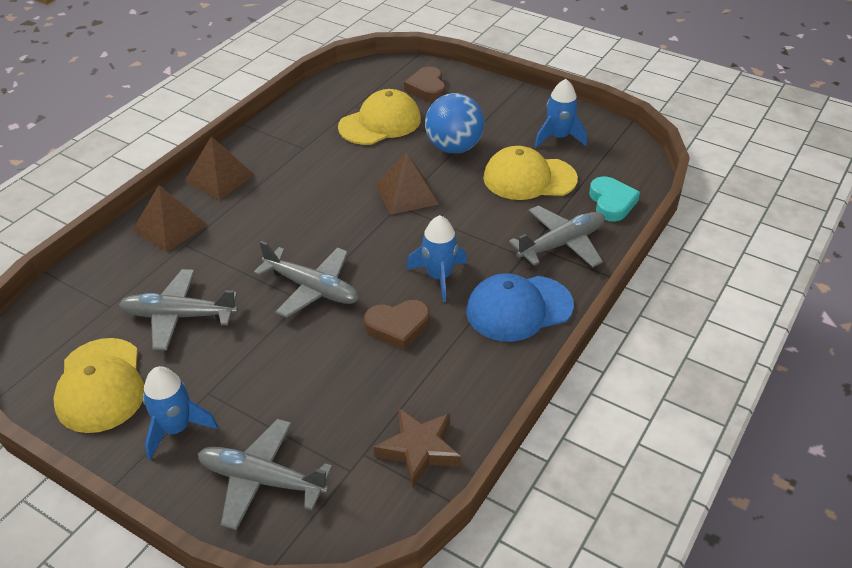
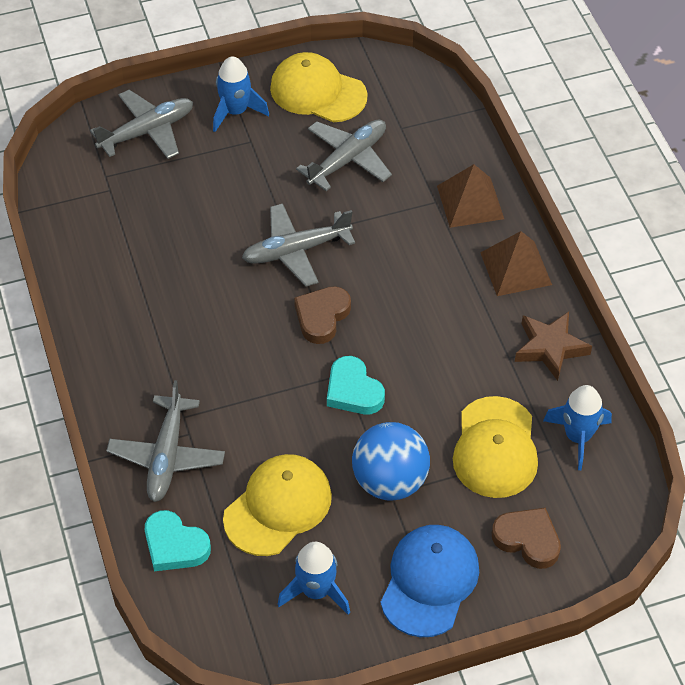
camera: 130 degrees right, 10 degrees up
brown heart [364,300,430,350] -> brown heart moved to [294,286,351,344]
brown star [374,408,461,488] -> brown star moved to [515,312,592,381]
brown pyramid [376,152,439,215] -> turquoise heart [327,356,385,414]
blue rocket [406,215,467,302] -> blue rocket moved to [543,385,612,470]
blue cap [466,273,574,342] -> blue cap moved to [381,525,479,637]

